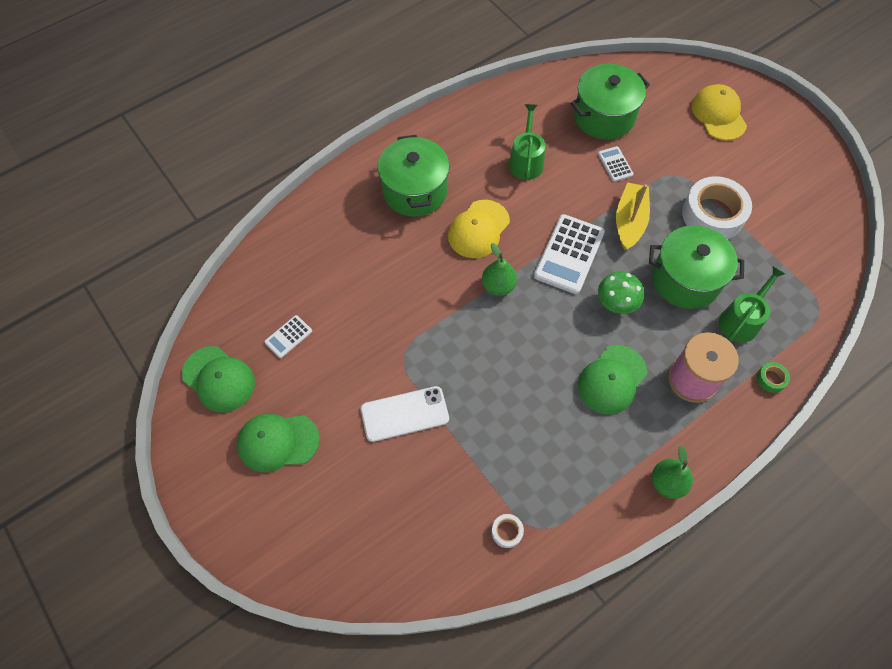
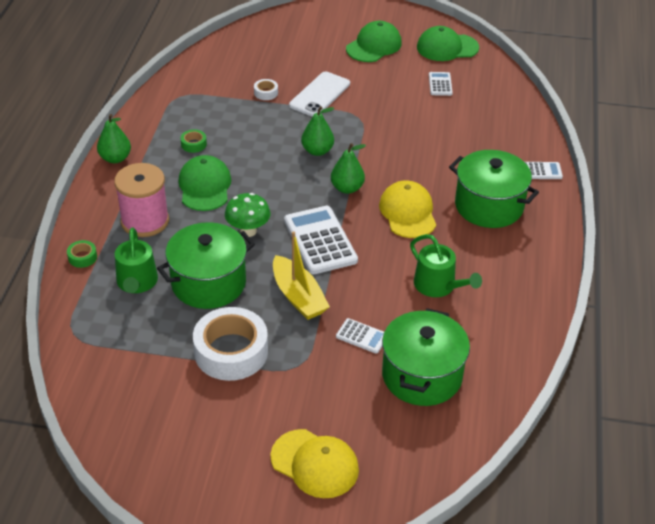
camera: 135 degrees right, 20 degrees down
white tape [491,514,524,548] -> white tape moved to [254,79,278,100]
none -> green tape [181,129,207,153]
none -> green pear [301,106,334,156]
none -> white calculator [525,162,563,179]

